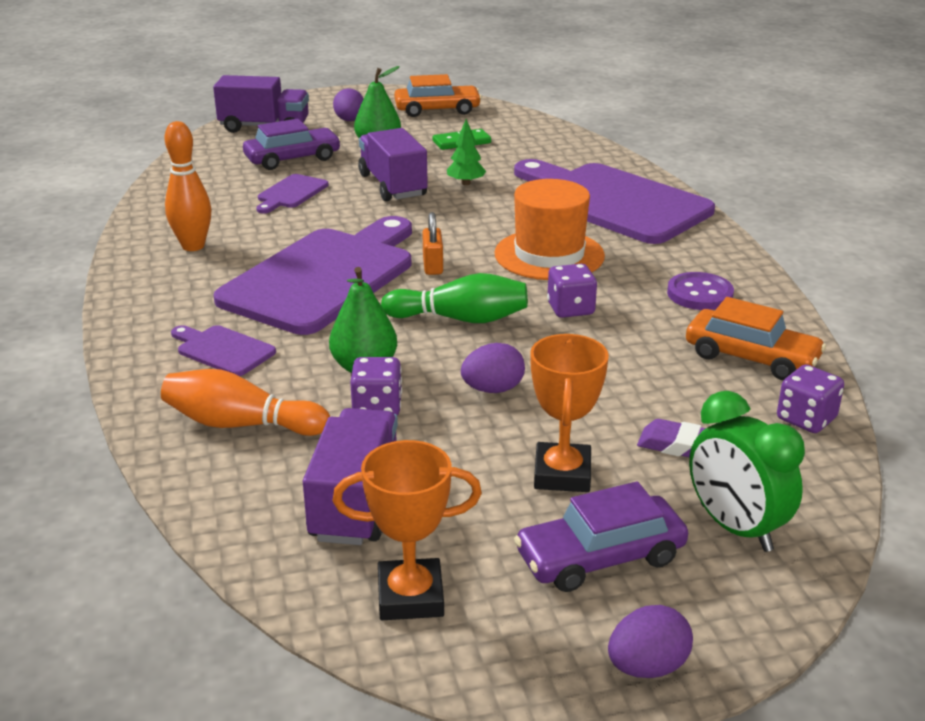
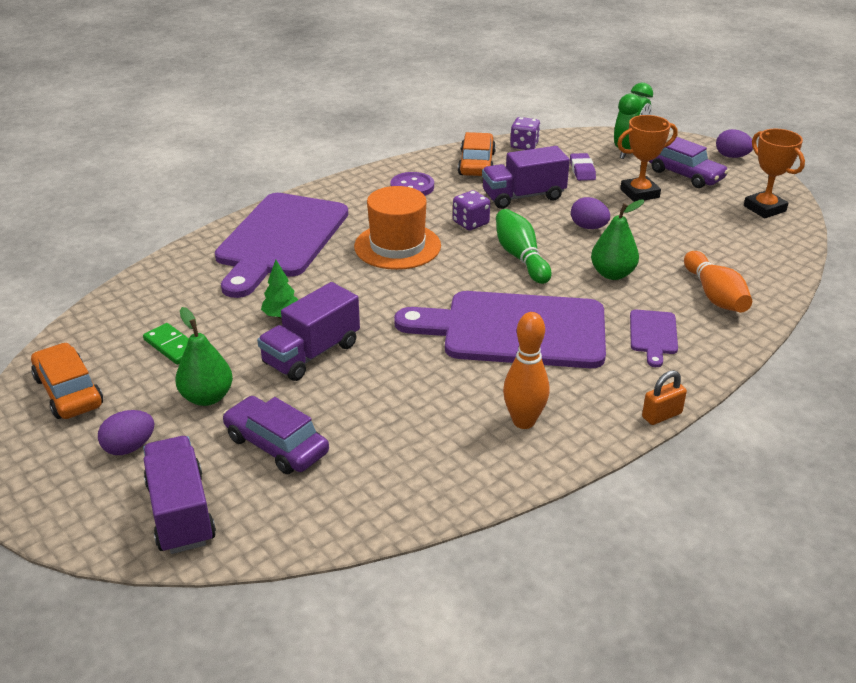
camera: 115 degrees left, 5 degrees up
purple cutting board [256,174,329,213] -> none
purple truck [303,408,398,545] -> purple truck moved to [482,146,570,209]
purple dice [350,357,402,416] -> none
orange padlock [422,212,443,275] -> orange padlock moved to [642,370,687,425]

